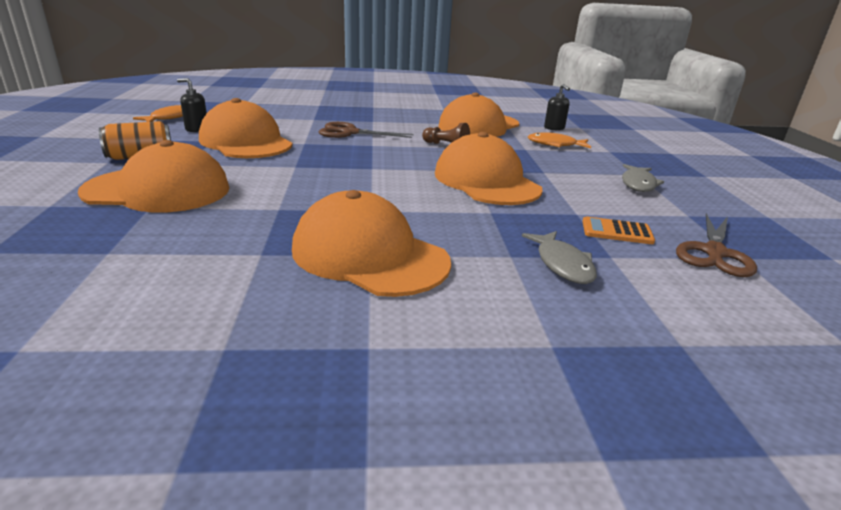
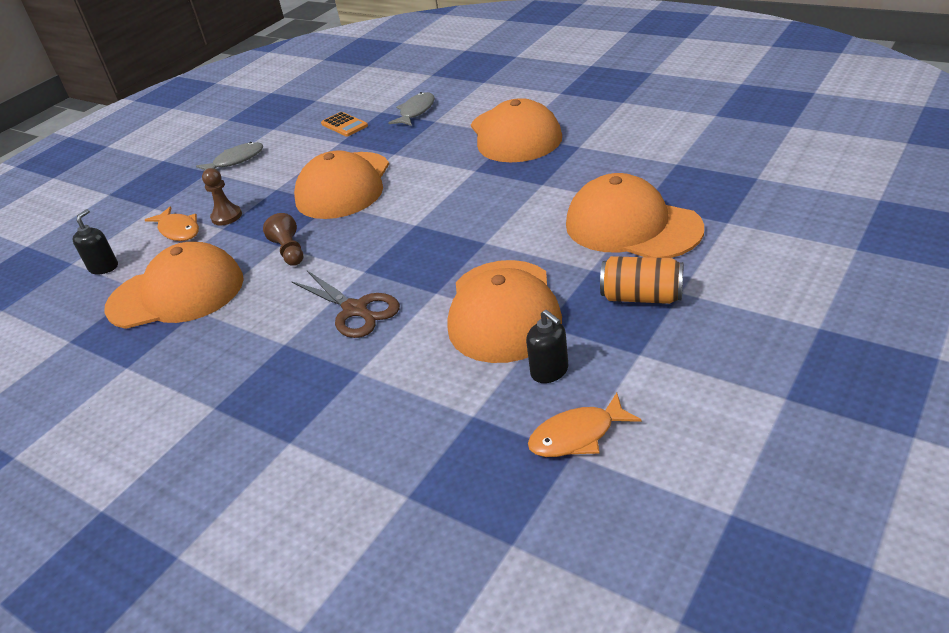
camera: 135 degrees left, 10 degrees up
brown scissors [676,213,757,277] -> none
none -> brown pawn [202,168,242,225]

